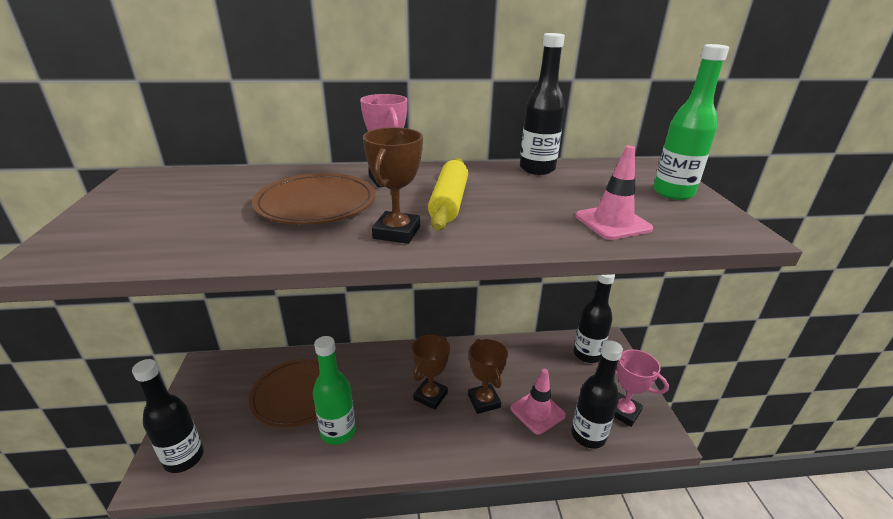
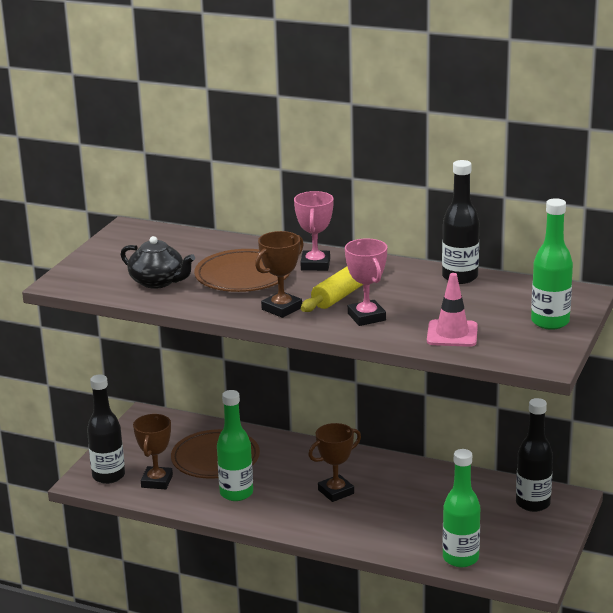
camera: 30 degrees right, 5 degrees down
brown trophy [468,339,508,414] -> brown trophy moved to [133,414,173,489]
pink traffic cone [510,369,566,435] -> none
black bottle [571,341,623,449] -> green bottle [443,449,480,567]
pink trophy [614,349,669,427] -> pink trophy moved to [345,238,387,326]
none -> black teapot [120,236,195,289]

